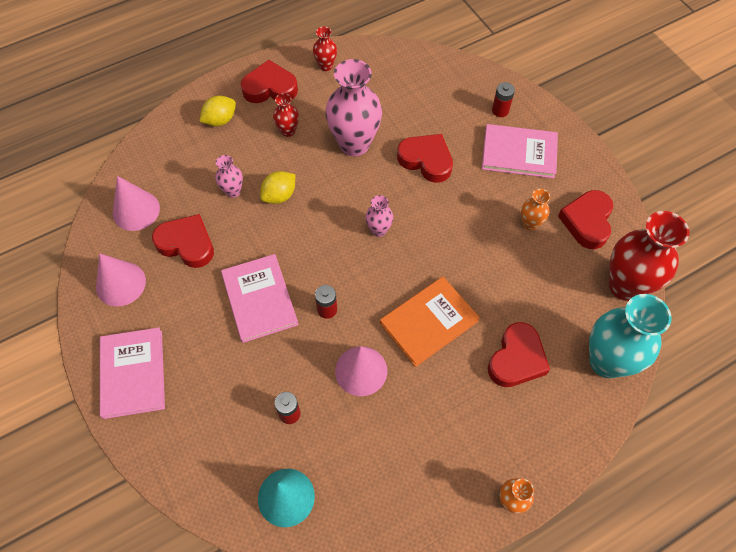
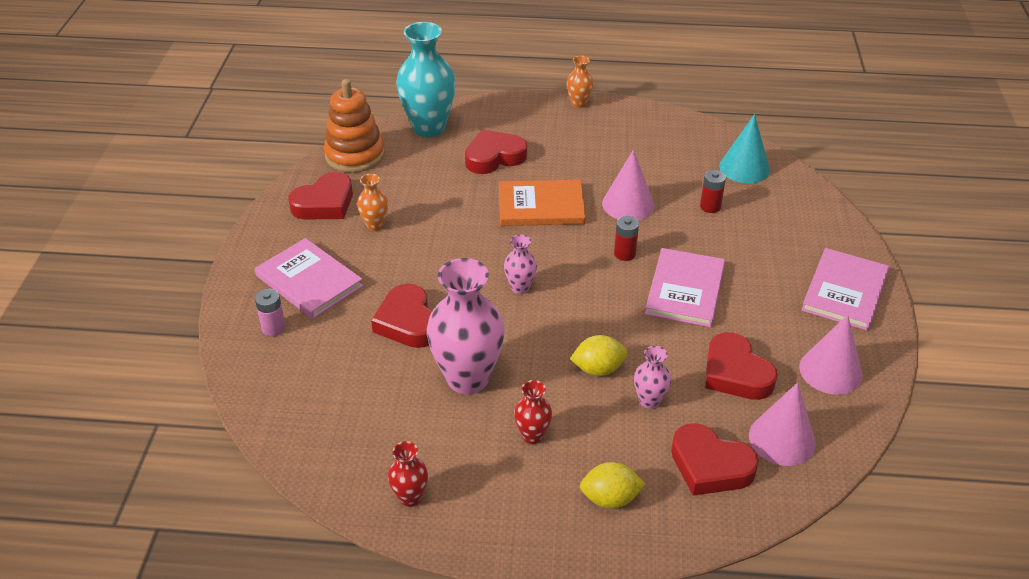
camera: 145 degrees left, 20 degrees down
red heart [241,60,298,103] -> red heart moved to [671,423,759,496]
red battery [492,82,515,117] -> pink battery [255,289,286,337]
red vase [609,211,689,301] -> orange stacking toy [324,79,385,173]

